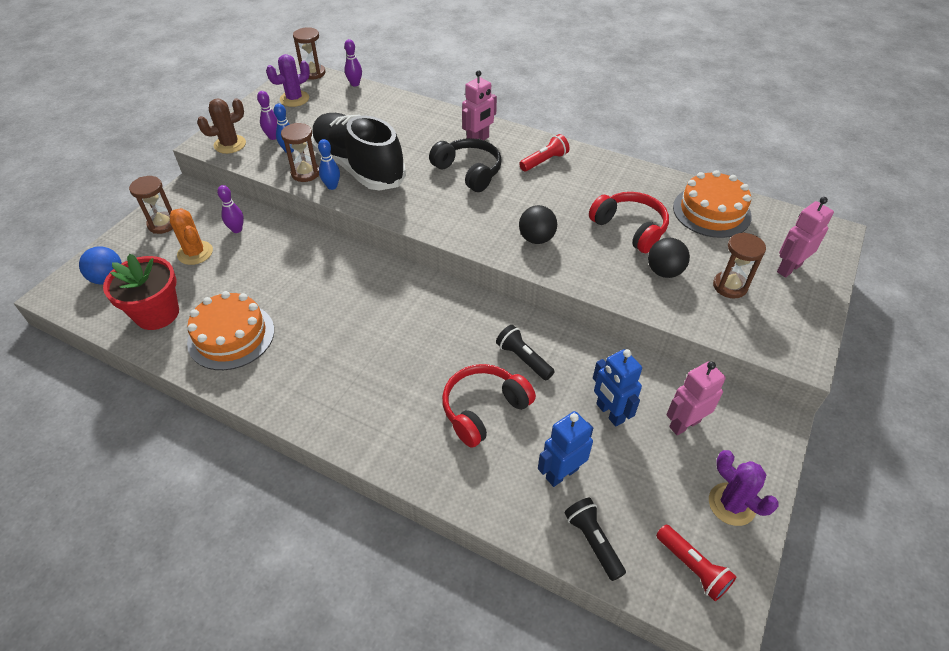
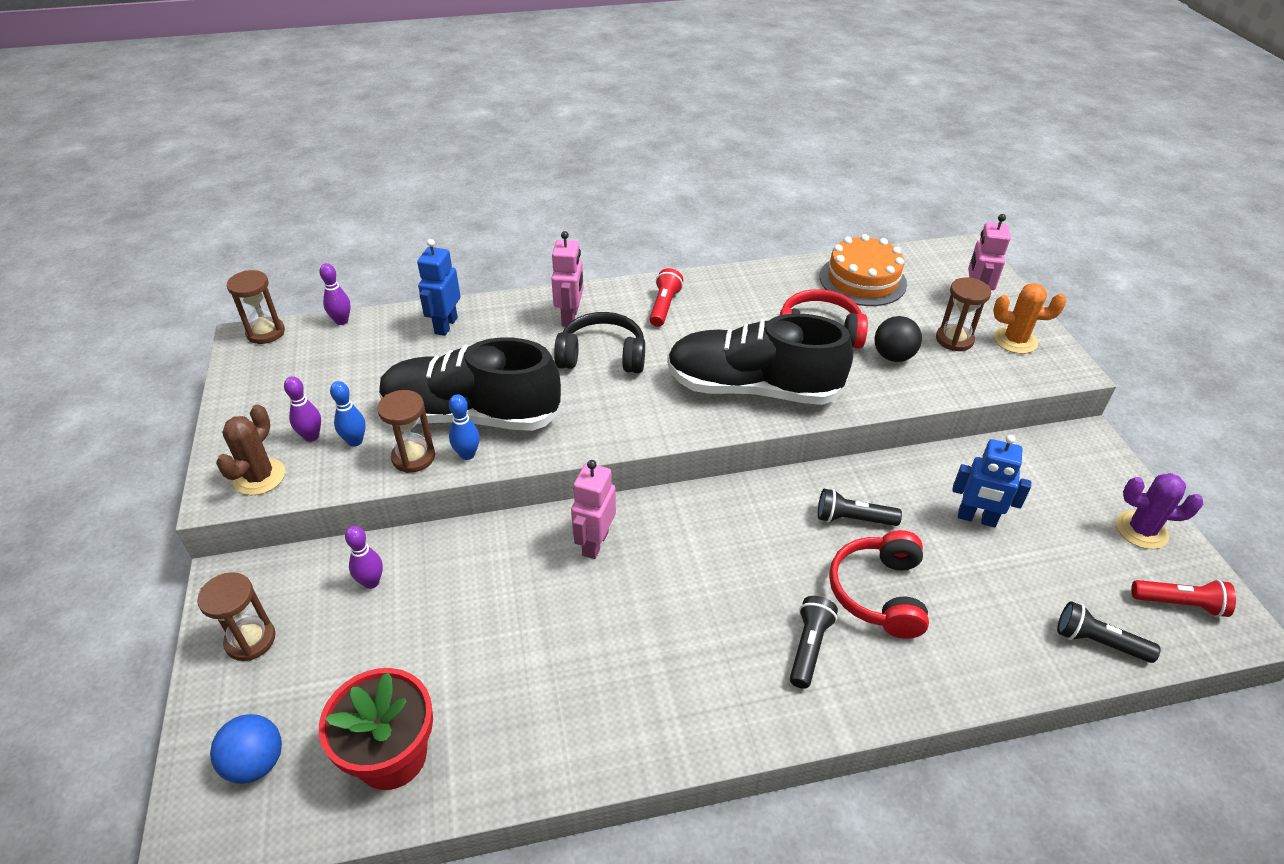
camera: 40 degrees left, 5 degrees down
orange cactus [170,208,213,265] -> orange cactus moved to [993,283,1066,354]
orange cake [187,291,274,370] -> none
purple cactus [266,54,310,107] -> none
black ball [519,205,557,244] -> black shoe [667,313,853,405]
blue robot [538,411,593,487] -> blue robot moved to [417,239,460,336]
pink robot [666,361,726,435] -> pink robot moved to [571,460,616,559]
none -> black flashlight [790,596,838,689]

